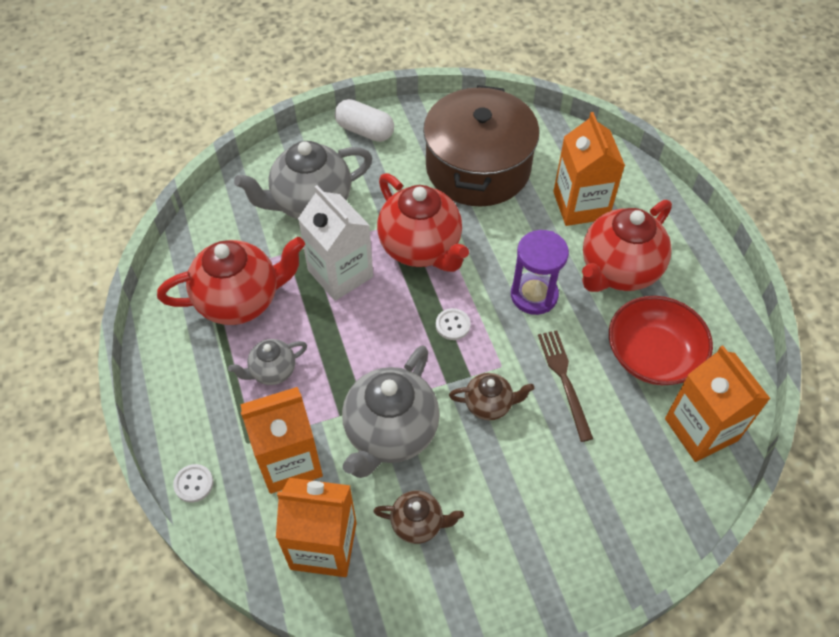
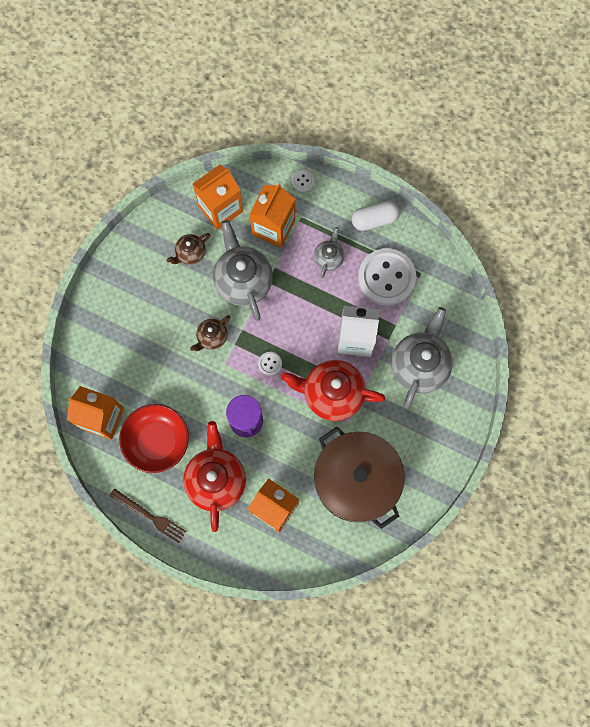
camera: 135 degrees right, 20 degrees up
red teapot [157,237,305,325] -> white button [358,248,416,306]
white capsule [335,99,394,142] -> white capsule moved to [352,201,400,231]
brown fork [538,330,593,442] -> brown fork moved to [110,488,186,543]

